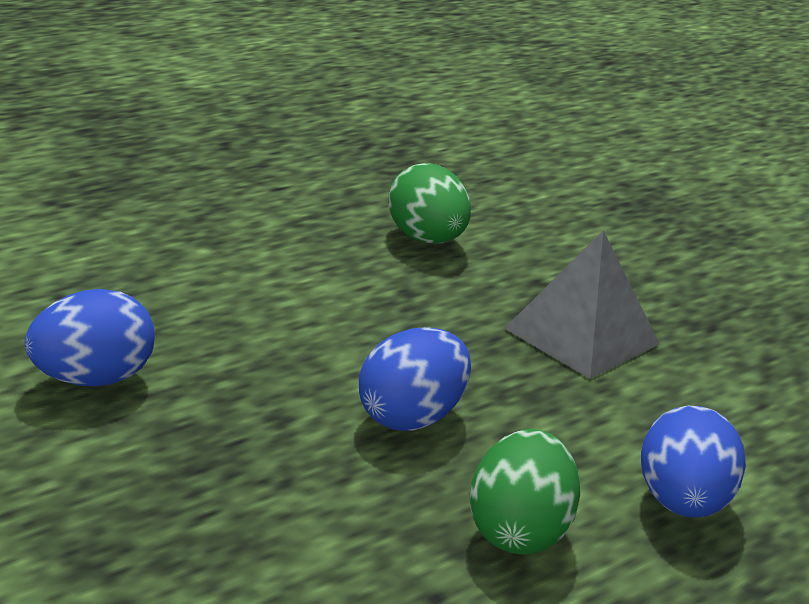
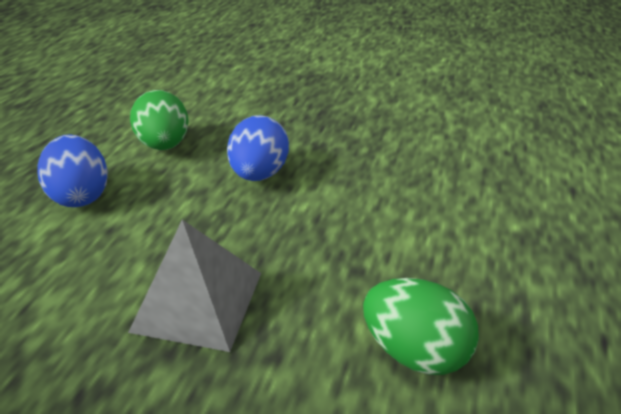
camera: 150 degrees right, 10 degrees up
blue egg [25,289,155,387] -> none

